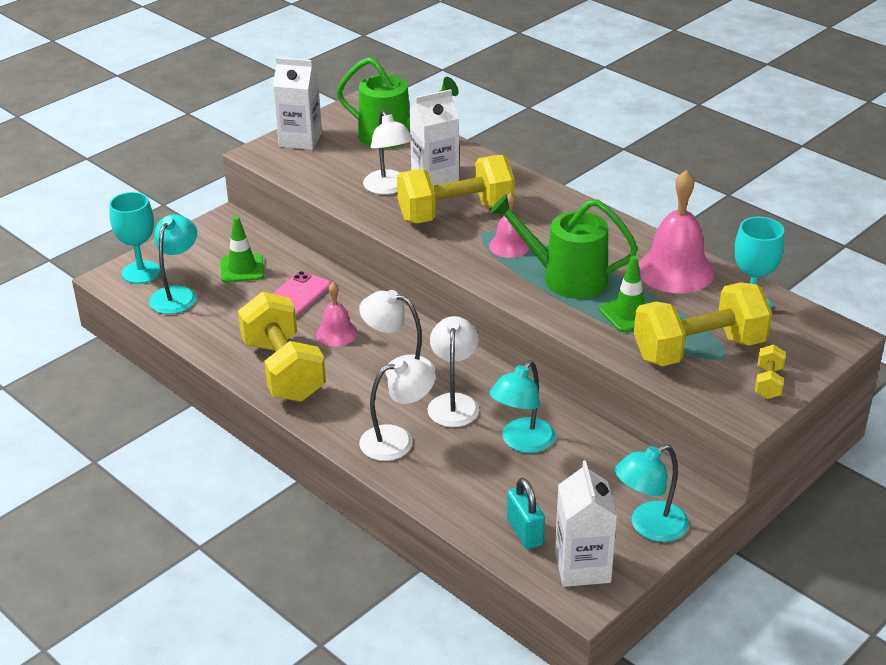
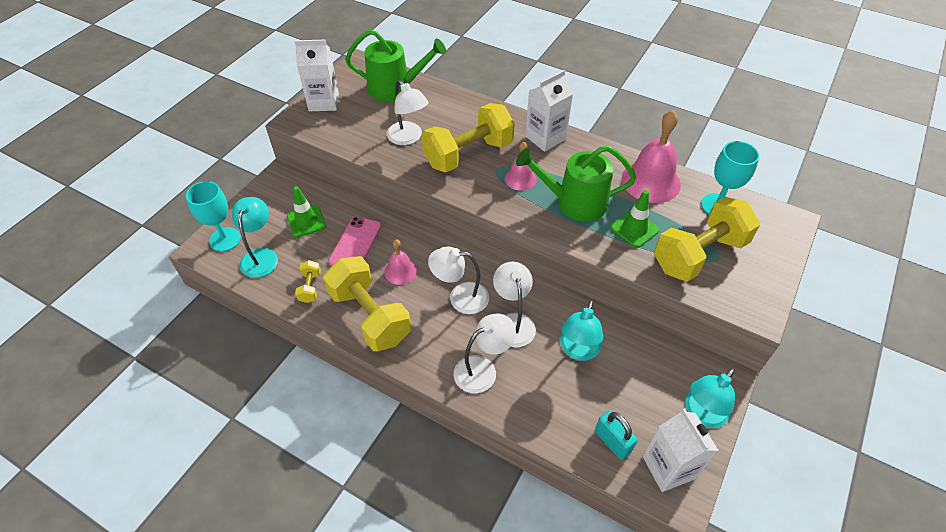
camera: 15 degrees left, 15 degrees up
white carton [409,89,459,186] -> white carton moved to [525,70,573,152]
yellow dumbbell [755,344,786,399] -> yellow dumbbell moved to [295,260,321,303]

